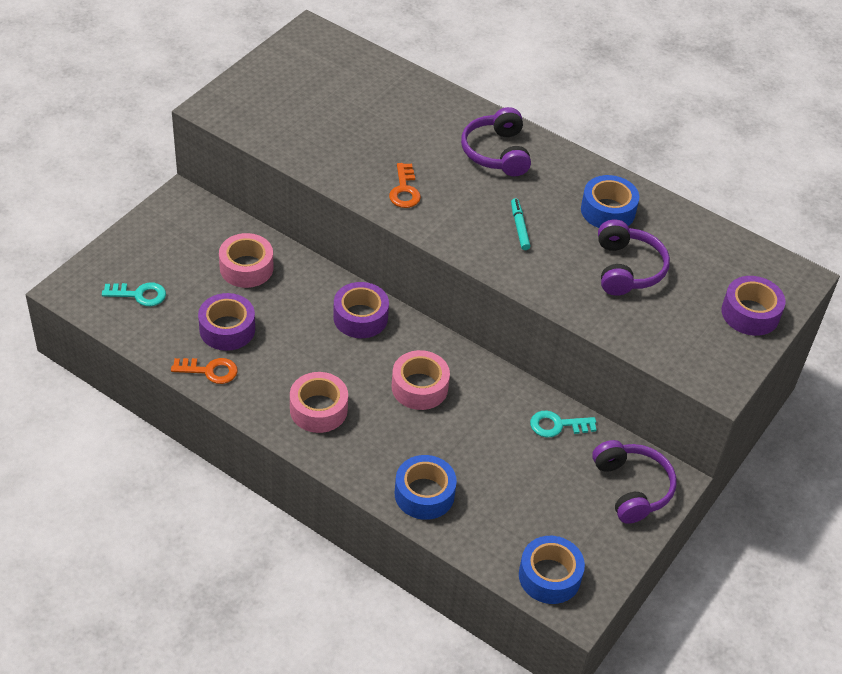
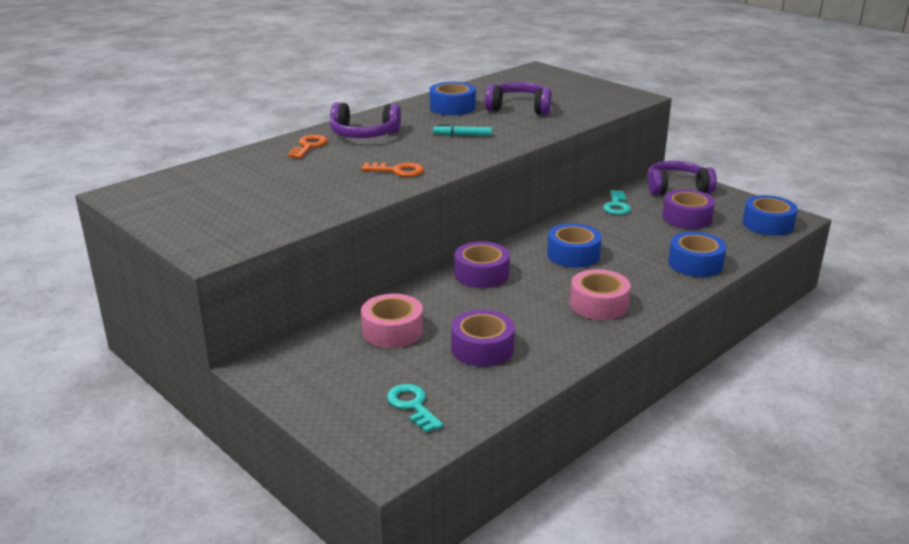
camera: 75 degrees left, 20 degrees down
turquoise key [102,283,166,306] -> turquoise key turned 45 degrees counterclockwise [387,384,443,433]
orange key [171,358,238,384] -> orange key moved to [288,135,328,158]
pink tape [392,350,450,410] -> blue tape [547,224,602,268]
purple tape [722,276,786,336] -> purple tape moved to [662,189,715,229]

